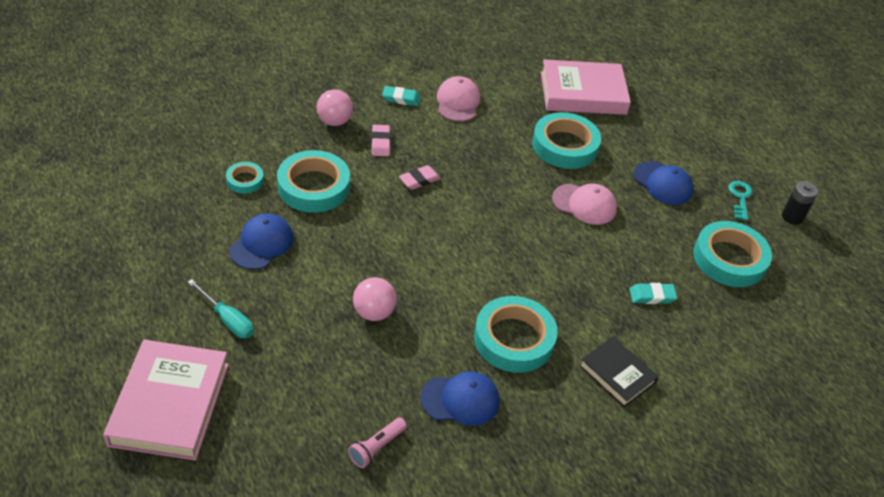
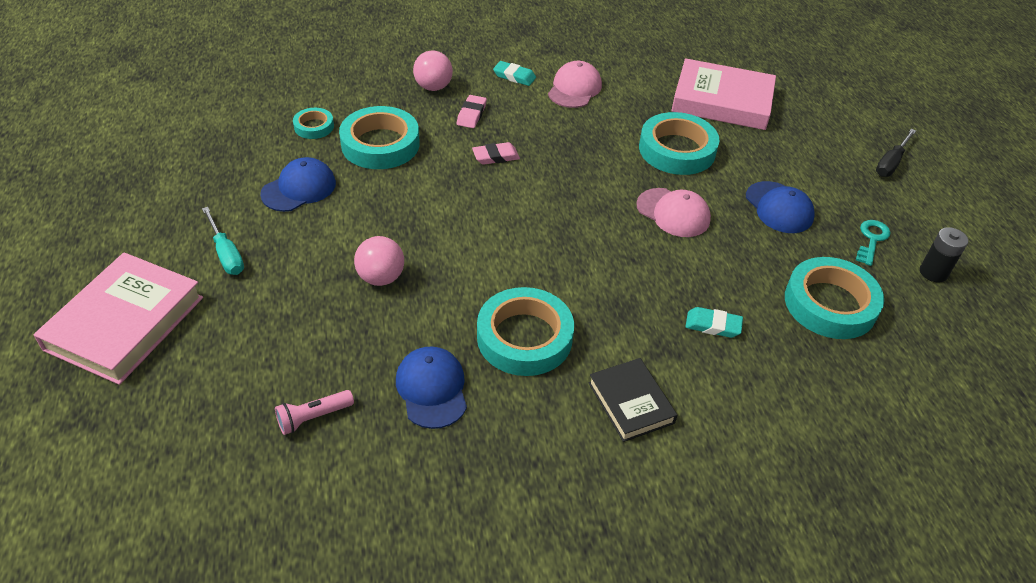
camera: 20 degrees right, 0 degrees up
blue cap [420,371,500,426] -> blue cap turned 120 degrees counterclockwise [396,346,467,429]
none -> black screwdriver [876,129,916,177]

